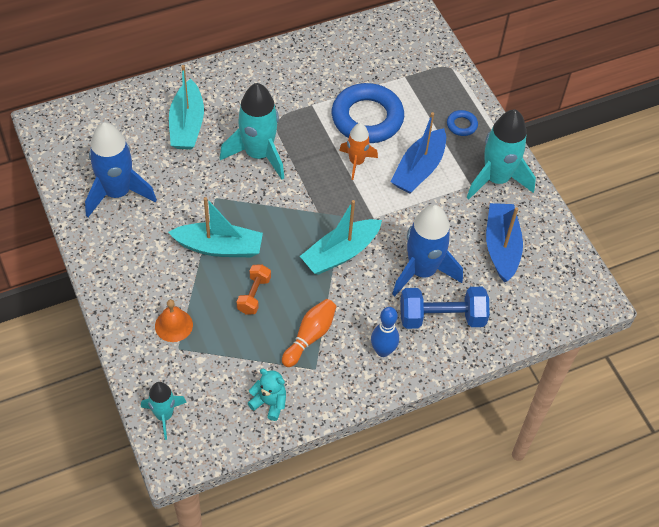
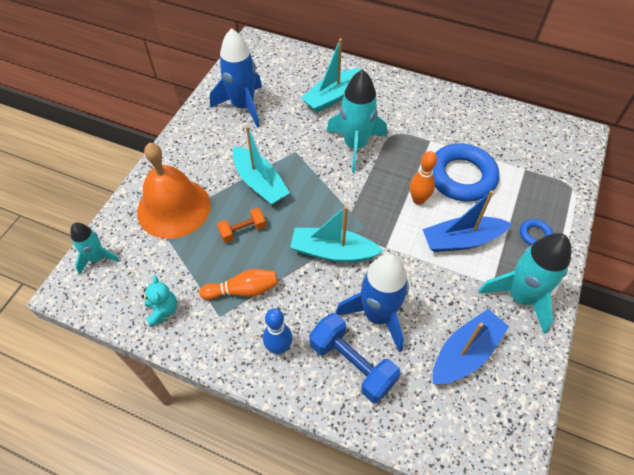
camera: 50 degrees right, 0 degrees up
orange bell [155,299,193,342] -> orange bell [137,143,211,239], size x2.20
orange rocket [339,123,378,180] -> orange bowling pin [410,151,437,205]

